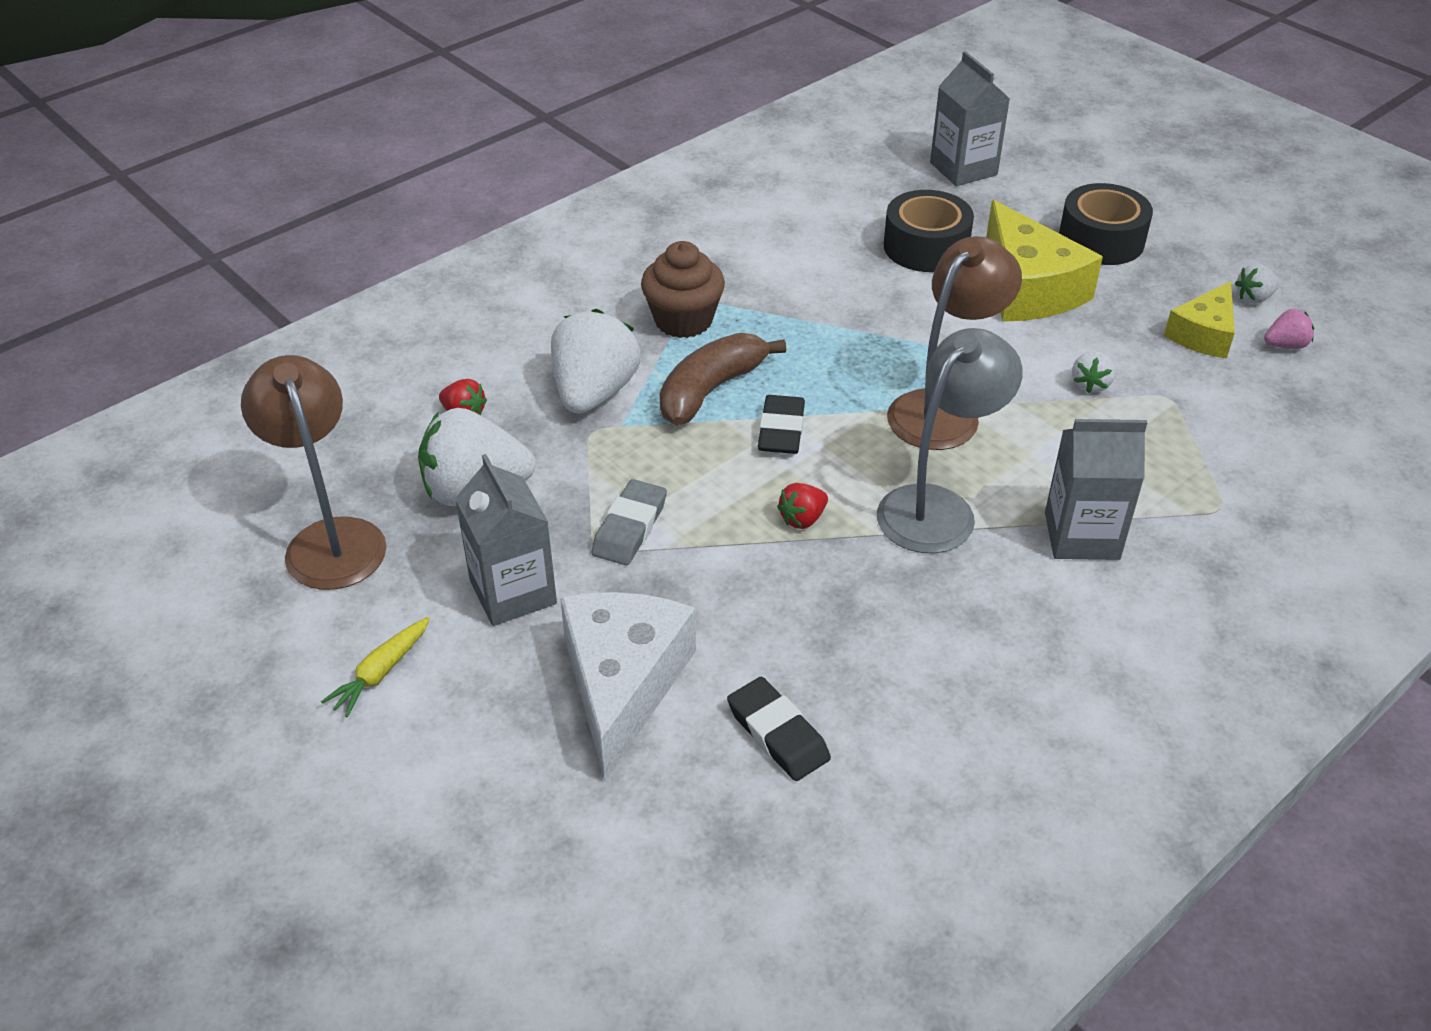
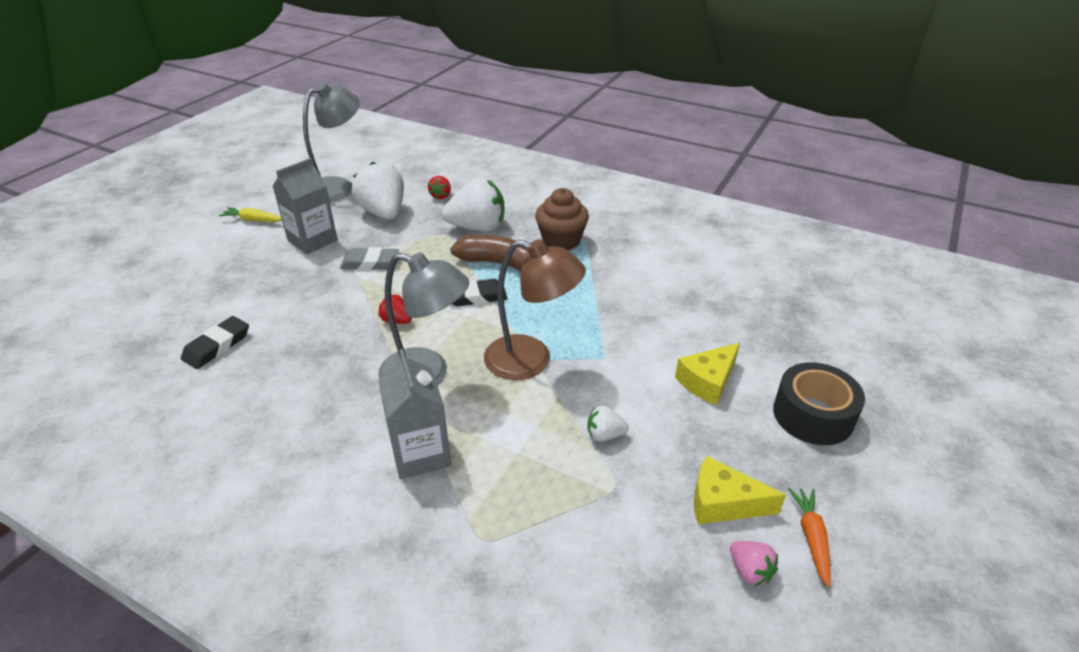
camera: 70 degrees right, 5 degrees down
brown lamp [241,355,387,590] -> grey lamp [303,82,360,202]
white cheese [560,592,696,781] -> none
black tape [884,190,974,272] -> none
grey carton [930,51,1010,186] -> none
yellow cheese [986,200,1103,322] -> yellow cheese [675,343,740,405], size x0.61
white strawberry [1235,264,1280,304] -> orange carrot [788,488,831,588]

